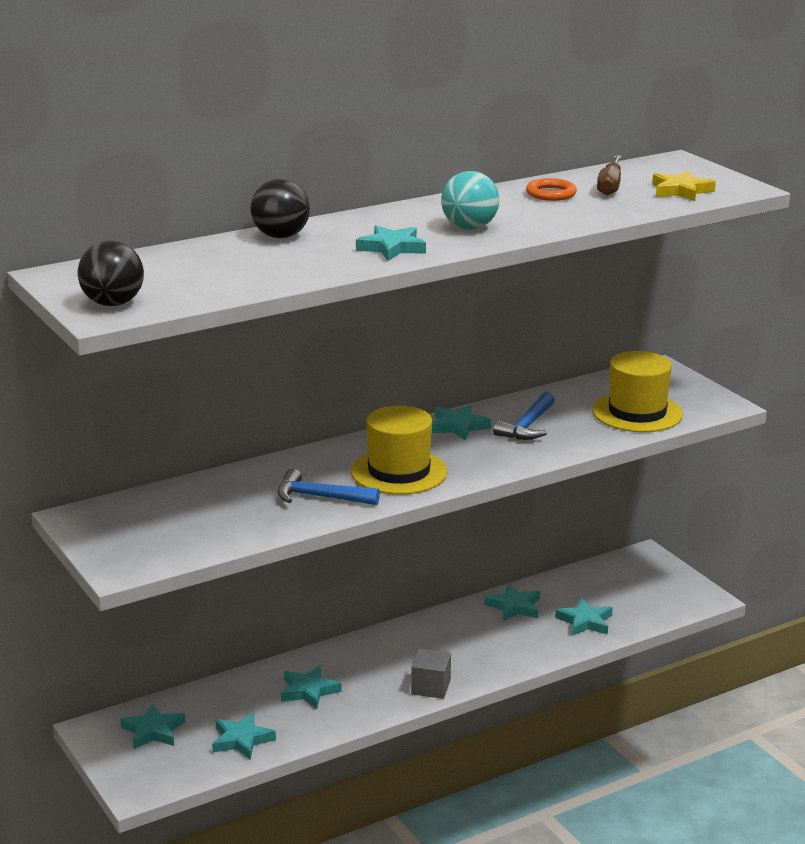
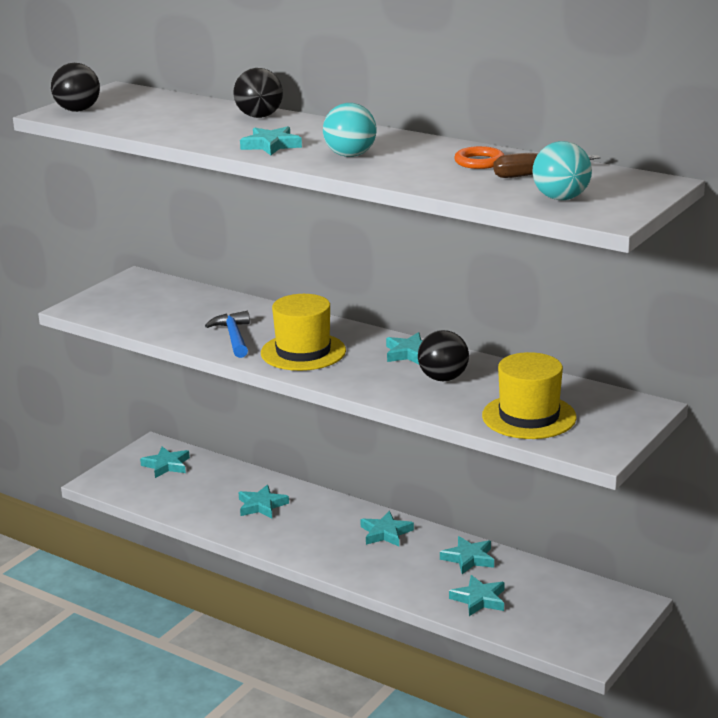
camera: 65 degrees right, 0 degrees up
turquoise star [212,712,276,760] -> turquoise star moved to [360,511,414,546]
grey cube [411,649,451,699] -> none
blue hammer [493,392,555,440] -> black ball [418,330,469,381]
yellow star [652,170,716,201] -> turquoise ball [532,141,592,200]

